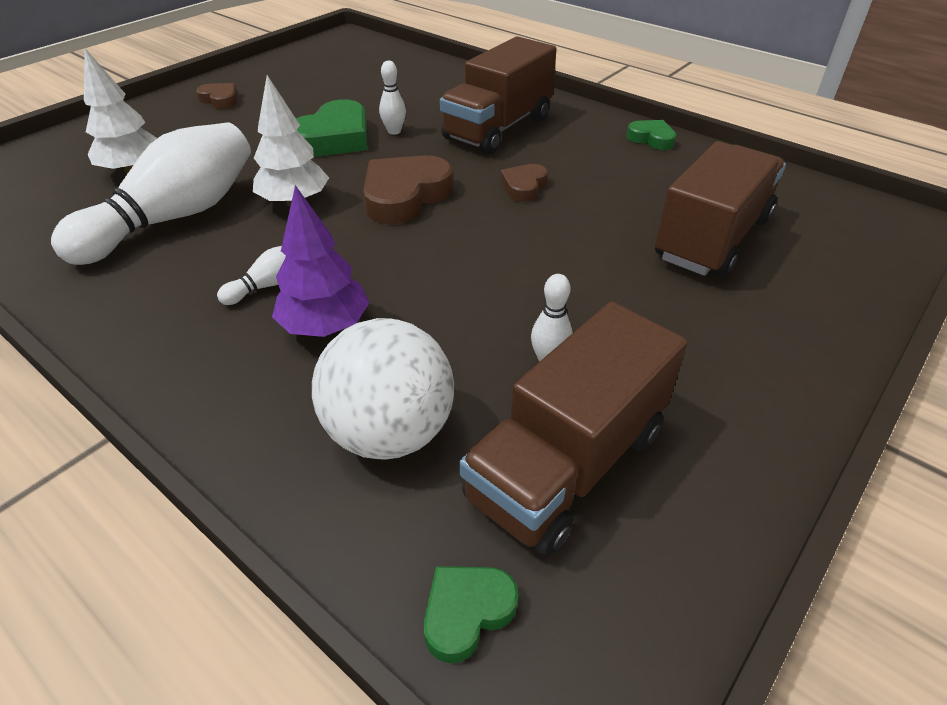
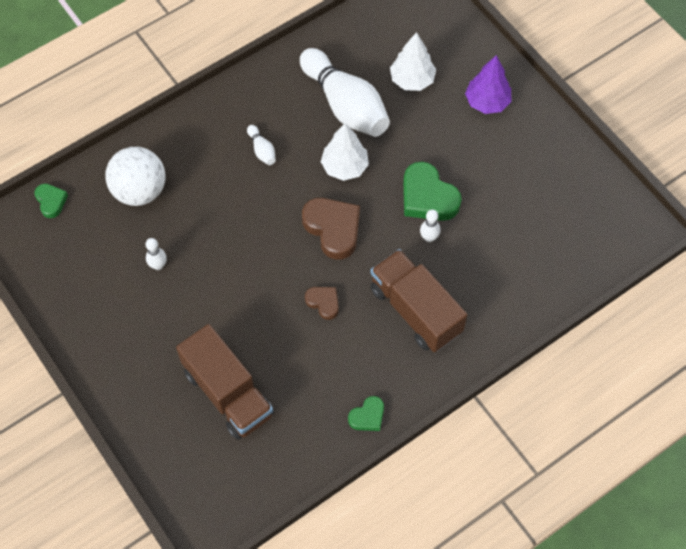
camera: 105 degrees right, 20 degrees up
brown heart [196,83,237,109] -> none
purple tree [272,185,369,337] -> purple tree moved to [465,55,512,114]
brown truck [459,302,688,557] -> none

